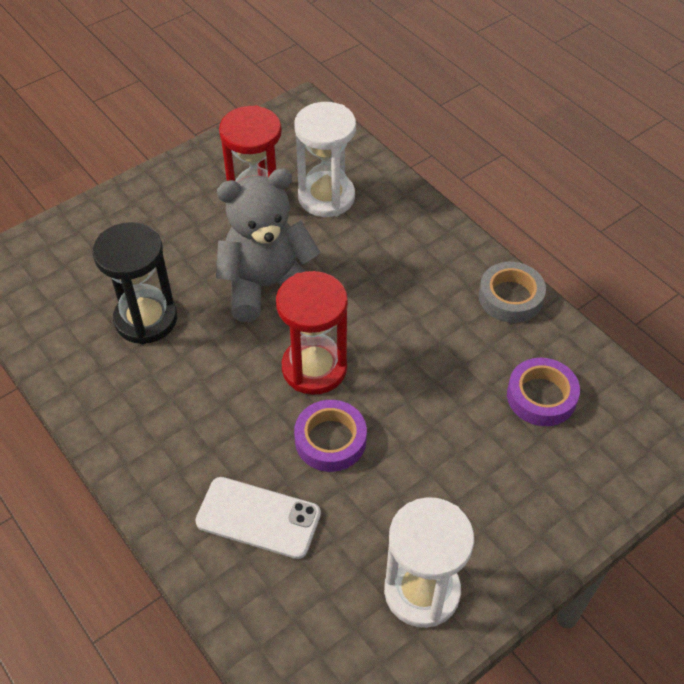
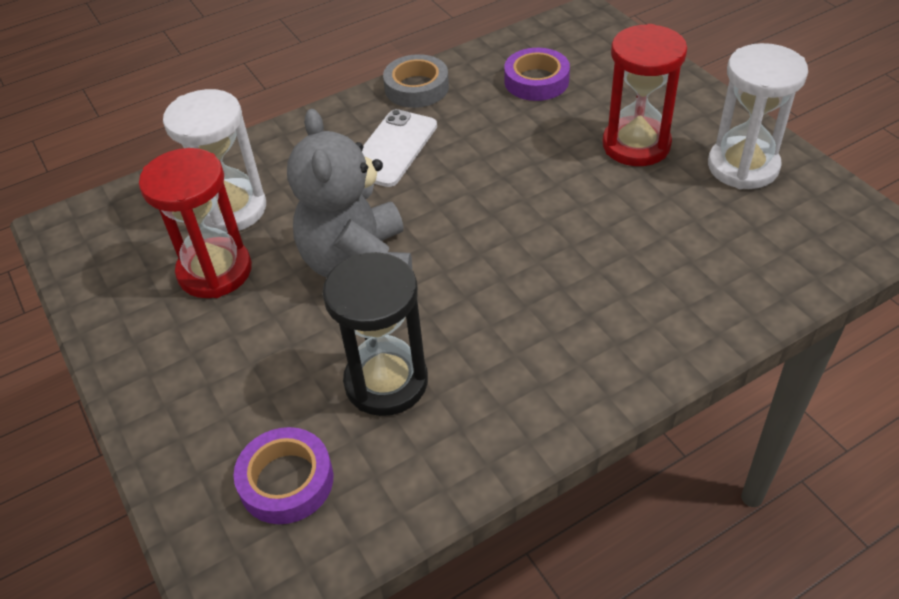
camera: 80 degrees left, 5 degrees down
white phone [195,477,321,559] -> white phone moved to [362,109,437,187]
red hourglass [276,271,348,395] -> red hourglass moved to [603,24,687,166]
purple tape [294,400,367,472] -> purple tape moved to [234,427,333,524]

